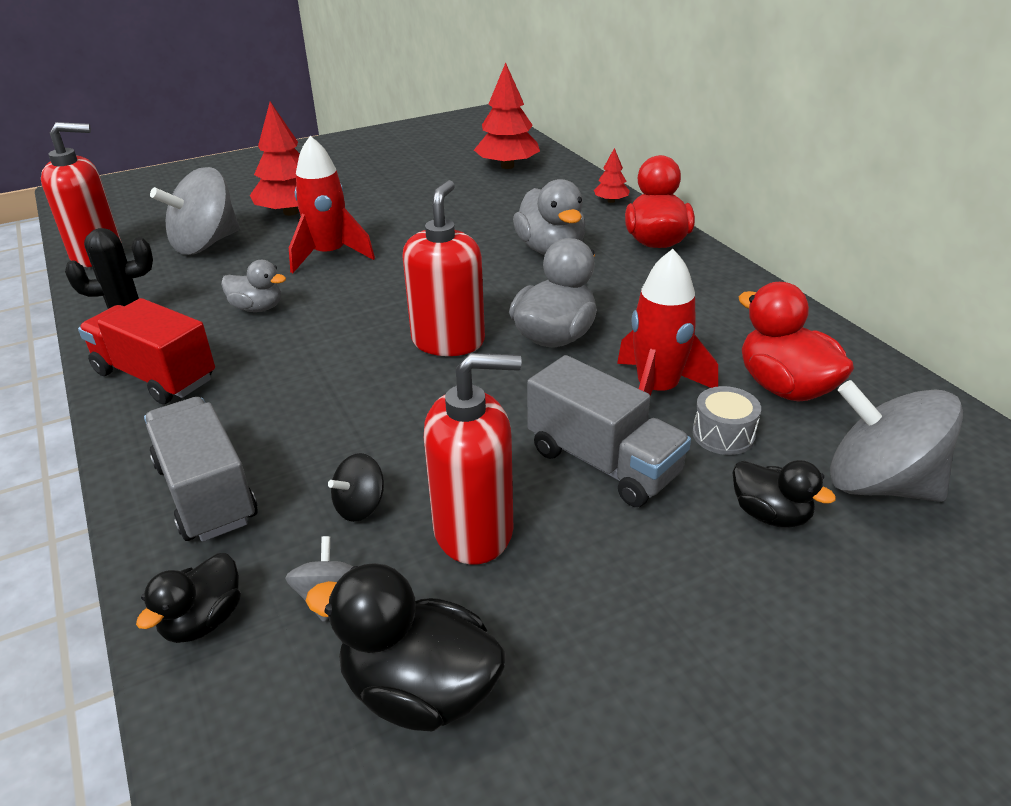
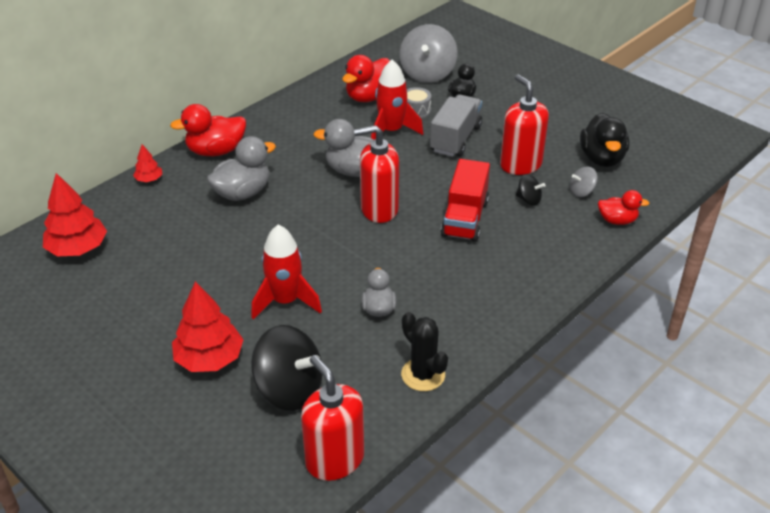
camera: 110 degrees left, 5 degrees up
red truck [78,298,215,404] -> red truck moved to [441,159,490,242]
black duck [136,553,241,643] -> red duck [598,190,649,225]
grey truck [144,397,257,542] -> none
grey spinning top [150,167,240,255] -> black spinning top [251,325,322,411]

